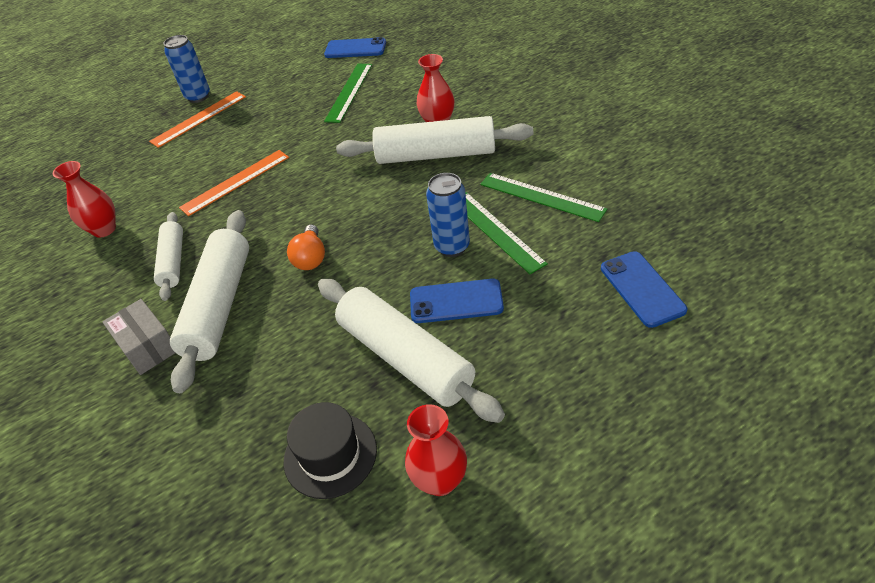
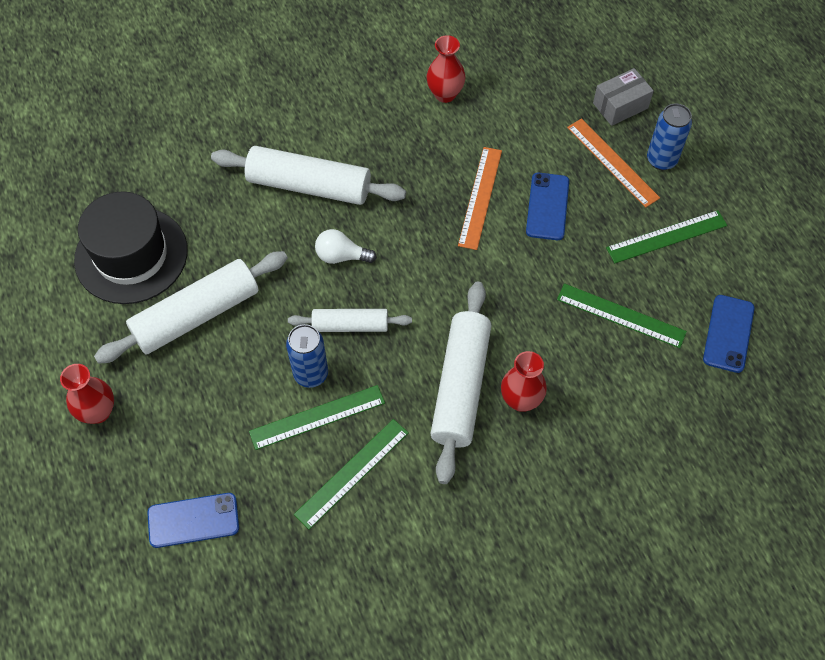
camera: 95 degrees right, 15 degrees up
grey box [102,299,175,375] -> grey box moved to [593,68,654,126]
white rolling pin [154,212,183,301] -> white rolling pin moved to [288,309,412,332]
orange ruler [179,150,289,216] -> orange ruler turned 45 degrees clockwise [458,147,502,250]
black hat [284,402,377,499] -> black hat [74,191,188,304], size x1.64
orange light bulb [287,224,325,270] -> white light bulb [315,229,377,264]
red vase [405,404,467,496] -> red vase moved to [60,364,114,424]
blue phone [410,279,504,323] -> blue phone moved to [526,173,569,240]
none -> green ruler [606,210,727,263]

